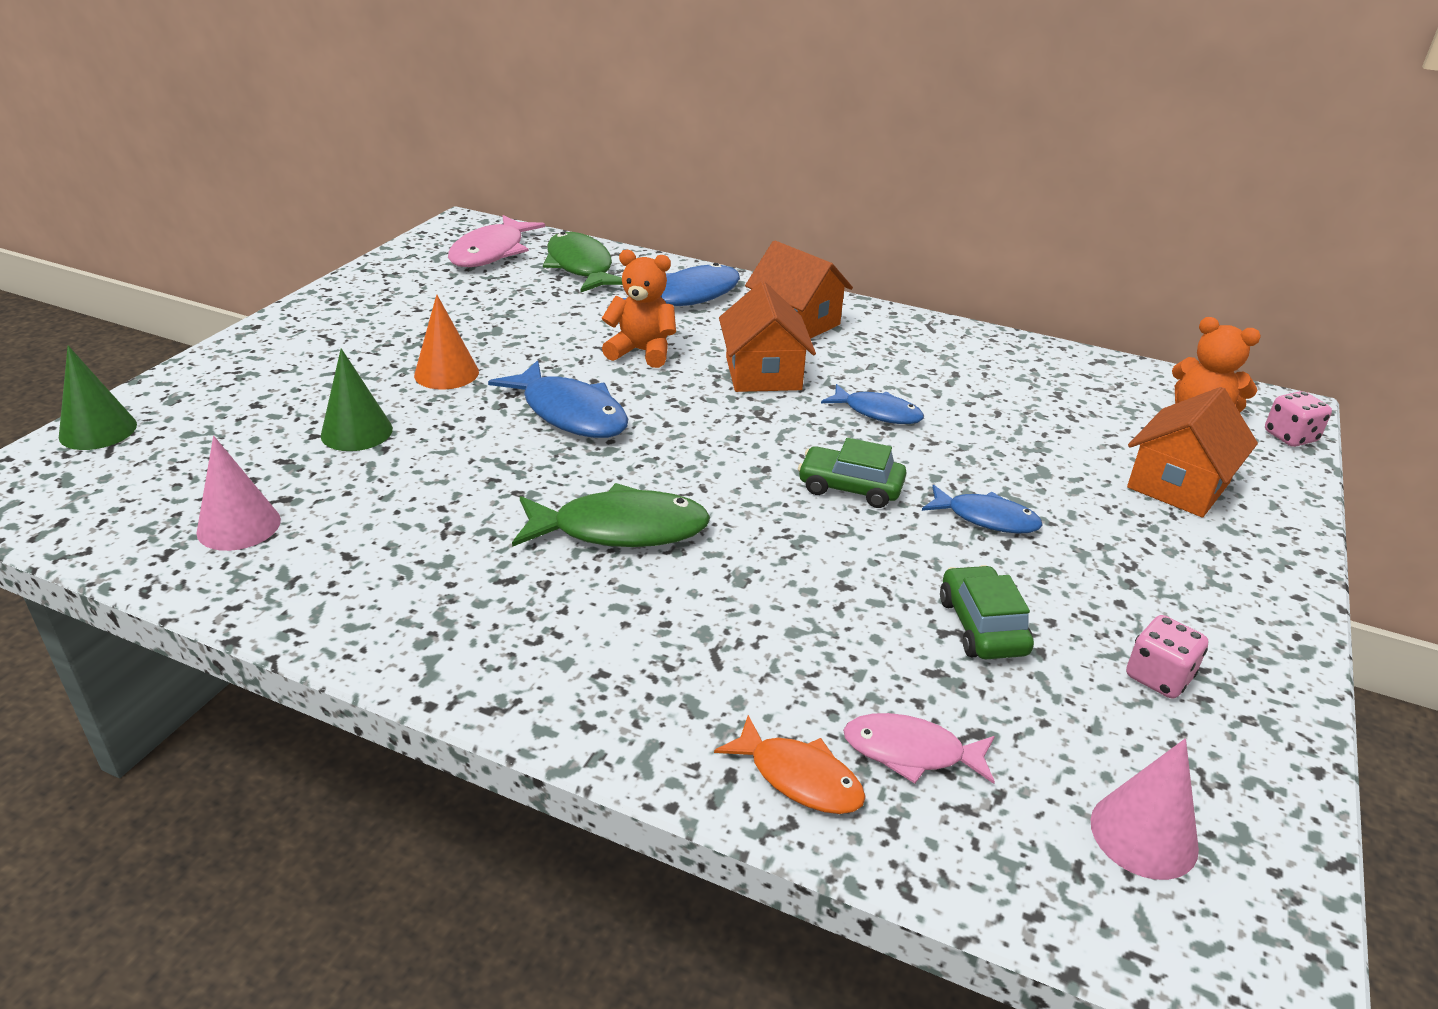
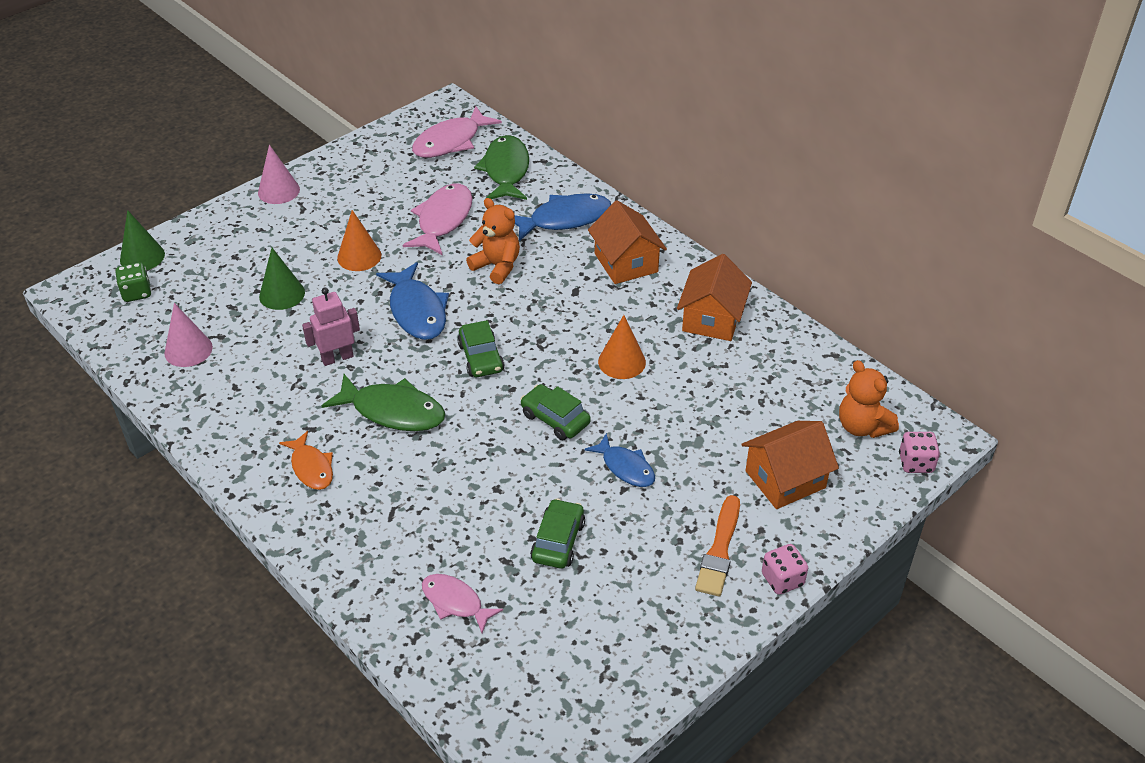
camera: 25 degrees right, 10 degrees up
orange fish [714,715,866,814] -> orange fish moved to [279,431,333,490]
orange house [719,281,816,392] -> orange house moved to [677,254,752,341]
blue fish [821,384,924,424] -> orange cone [598,315,646,379]
pink cone [1090,738,1199,880] -> pink cone moved to [258,145,300,204]
pink dice [1126,615,1208,698] -> pink dice moved to [762,544,808,595]
none -> green dice [115,262,152,302]
none -> pink robot [302,288,360,366]
none -> pink fish [403,184,473,255]
none -> green car [457,320,505,377]
none -> orange brush [695,495,740,597]

